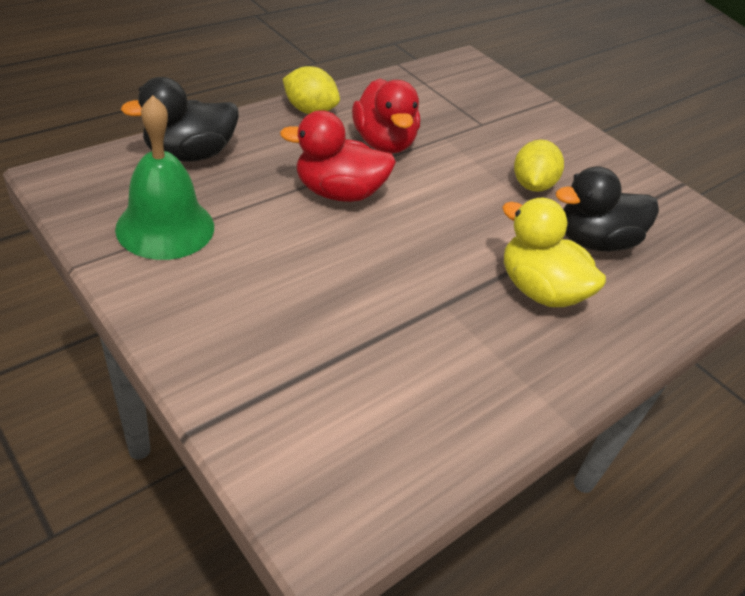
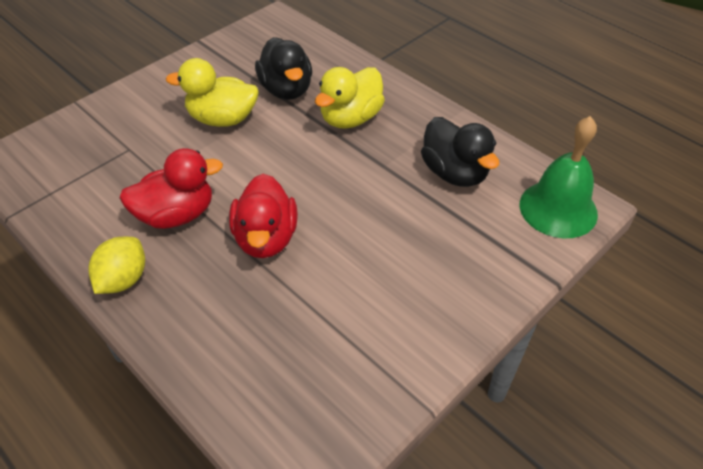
camera: 90 degrees left, 5 degrees up
green bell [115,95,214,260] -> green bell moved to [520,116,598,238]
black duck [121,77,239,162] -> black duck moved to [421,117,499,187]
yellow lemon [514,140,564,192] -> yellow duck [166,58,259,127]

